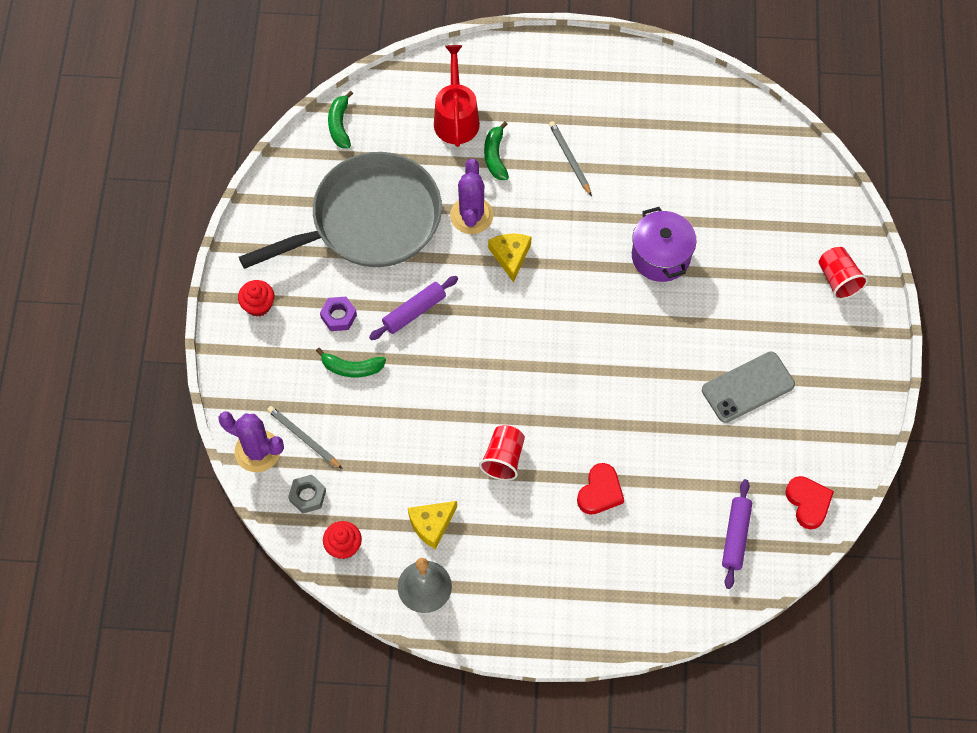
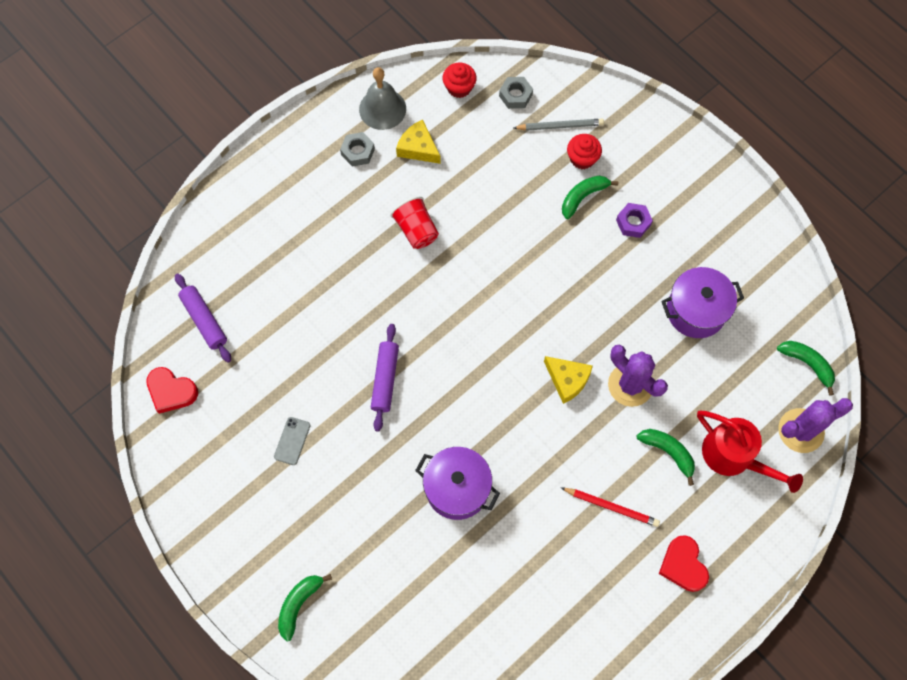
camera: 135 degrees right, 5 degrees up
purple cactus [218,411,284,472] -> purple cactus moved to [778,398,853,453]
red cupcake [238,280,274,317] -> red cupcake moved to [567,134,602,169]
grey pan [239,152,442,269] -> purple pot [661,267,744,338]
purple rolling pin [369,276,458,340] -> purple rolling pin moved to [371,324,399,432]
yellow cheese [408,501,457,549] -> yellow cheese turned 60 degrees counterclockwise [396,120,441,164]
grey pencil [549,121,592,196] -> red pencil [561,488,660,527]
red heart [577,463,624,515] -> red heart moved to [659,535,709,592]
grey phone [702,351,795,423] -> grey phone [274,417,311,465], size x0.52
red cup [819,247,868,300] -> green banana [278,574,332,641]
none -> grey nut [340,132,375,167]

